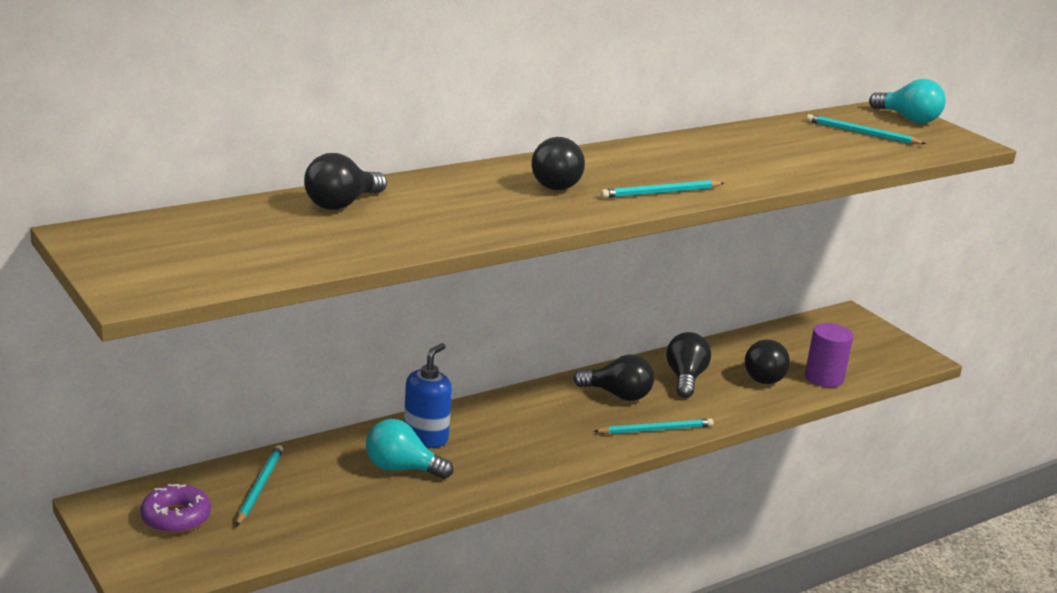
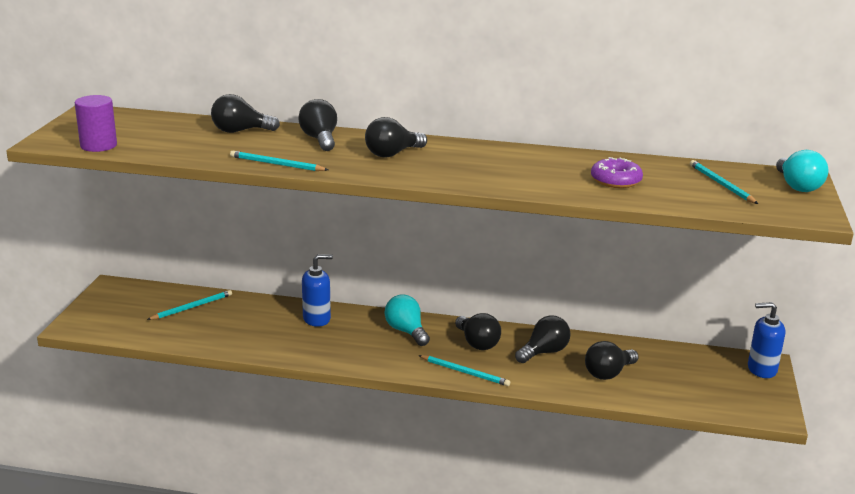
camera: 45 degrees right, 0 degrees up
purple donut [140,484,211,533] -> purple donut moved to [591,157,643,188]
turquoise light bulb [366,419,453,479] -> turquoise light bulb moved to [384,294,430,346]
turquoise pencil [600,180,724,198] -> turquoise pencil moved to [230,151,328,171]
purple cylinder [805,323,853,387] -> purple cylinder moved to [75,95,117,152]
none -> black light bulb [298,99,337,151]
none -> blue soap dispenser [748,302,785,378]

